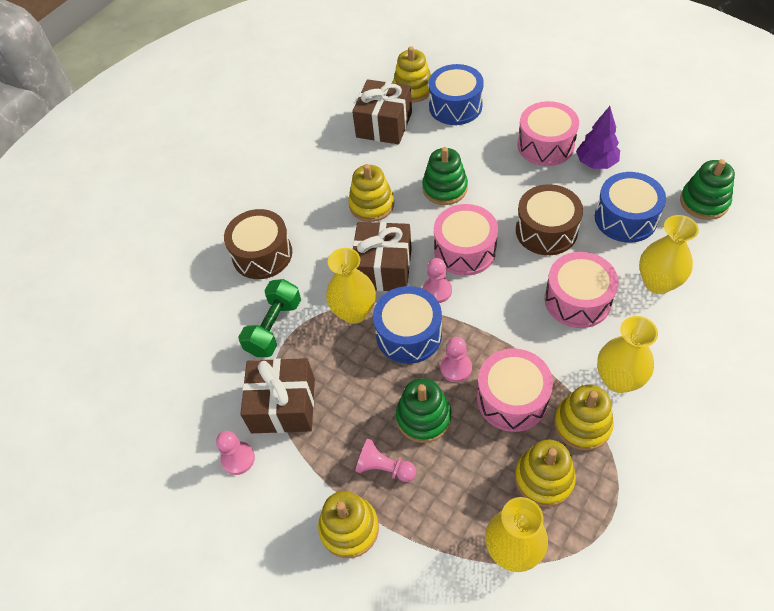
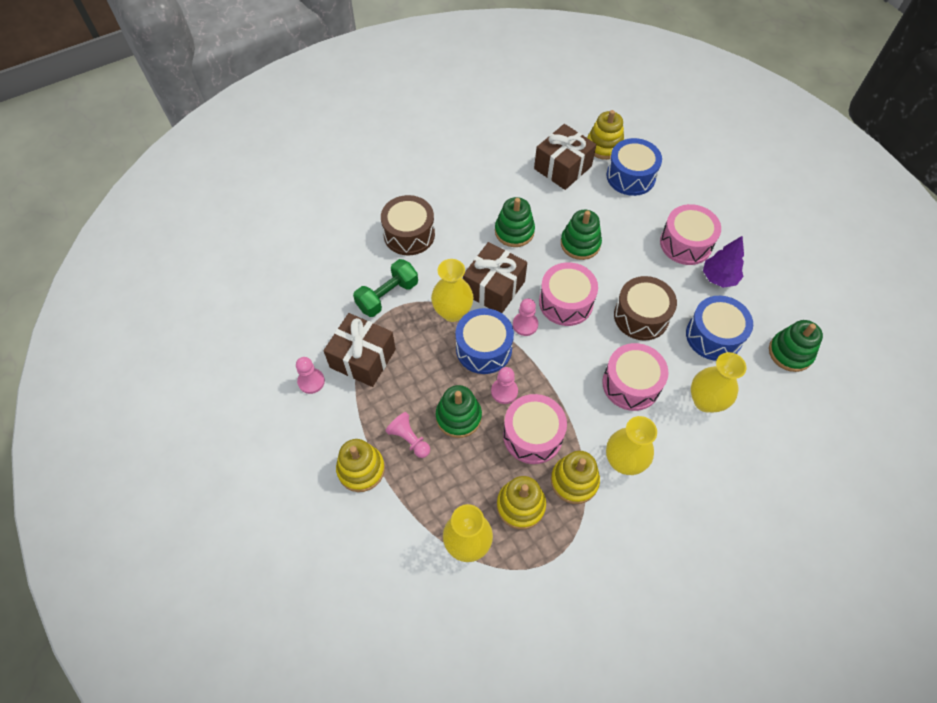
camera: 20 degrees right, 5 degrees up
yellow stacking toy [348,164,394,222] -> green stacking toy [495,197,535,247]

